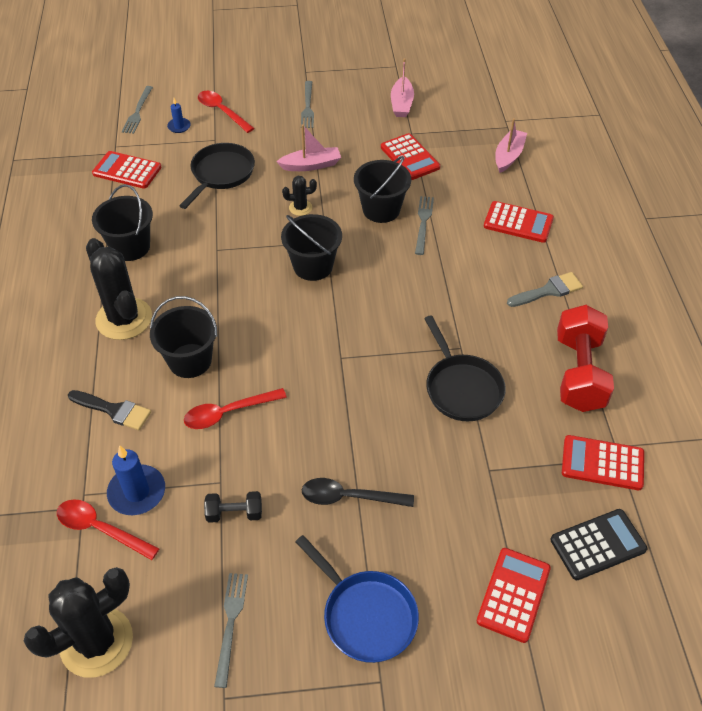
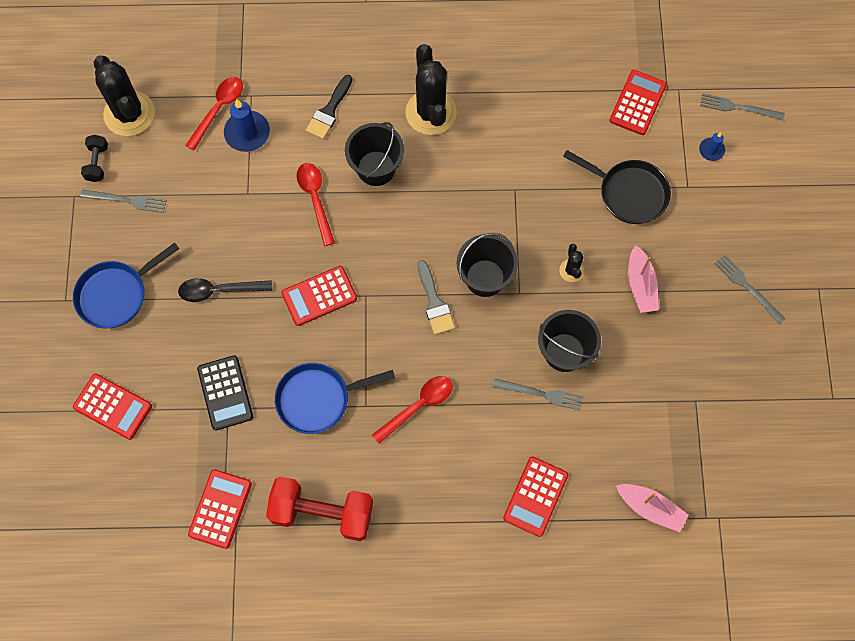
camera: 95 degrees right, 20 degrees up
black cactus [86,238,152,340] -> black cactus turned 75 degrees counterclockwise [405,44,457,135]
black bucket [92,184,153,261] -> none
red spoon [198,91,255,133] -> red spoon moved to [372,376,453,444]
black dumbbell [204,491,262,523] -> black dumbbell moved to [81,135,108,182]
grey fork [301,81,314,128] -> grey fork turned 45 degrees clockwise [714,255,786,324]
black spoon [302,478,414,507] -> black spoon turned 105 degrees counterclockwise [178,278,272,302]
red calculator [381,133,440,180] -> red calculator moved to [281,266,357,326]
pink boat [391,58,414,117] -> none
black pan [424,315,506,421] -> blue pan [275,363,395,434]
grey brush [507,272,583,307] -> grey brush moved to [417,260,455,335]
black calculator [550,509,647,580] -> black calculator moved to [197,355,253,430]

